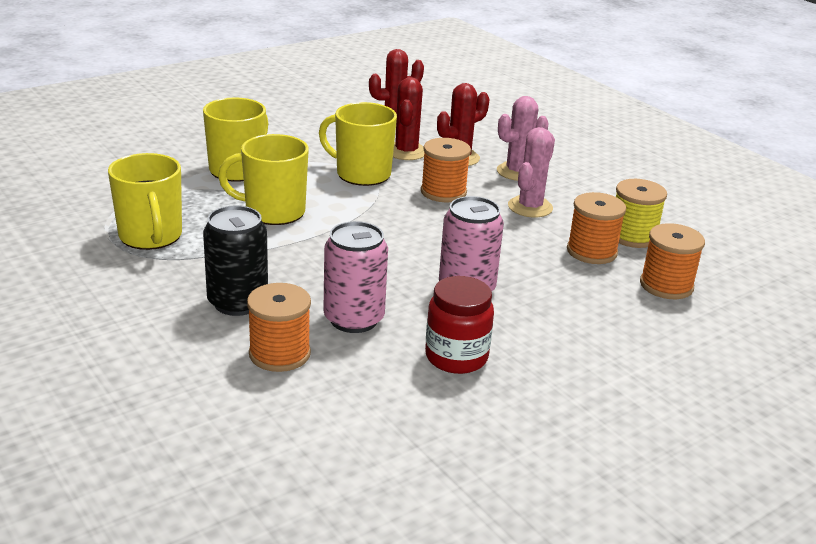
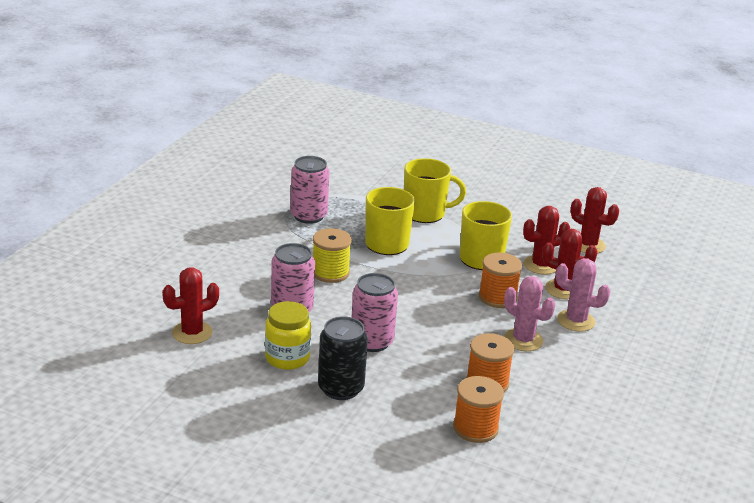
camera: 60 degrees right, 0 degrees up
yellow mug [108,153,182,250] -> pink can [290,156,329,224]
black can [203,205,268,316] -> black can moved to [318,316,368,400]
orange spool [247,283,311,372] -> none
red jar [425,276,494,374] -> yellow jar [265,301,311,370]
pink cactus [508,127,555,218] -> pink cactus turned 45 degrees clockwise [504,276,555,351]
yellow spool [616,179,667,248] -> yellow spool moved to [313,228,352,283]
none -> red cactus [162,267,219,344]

